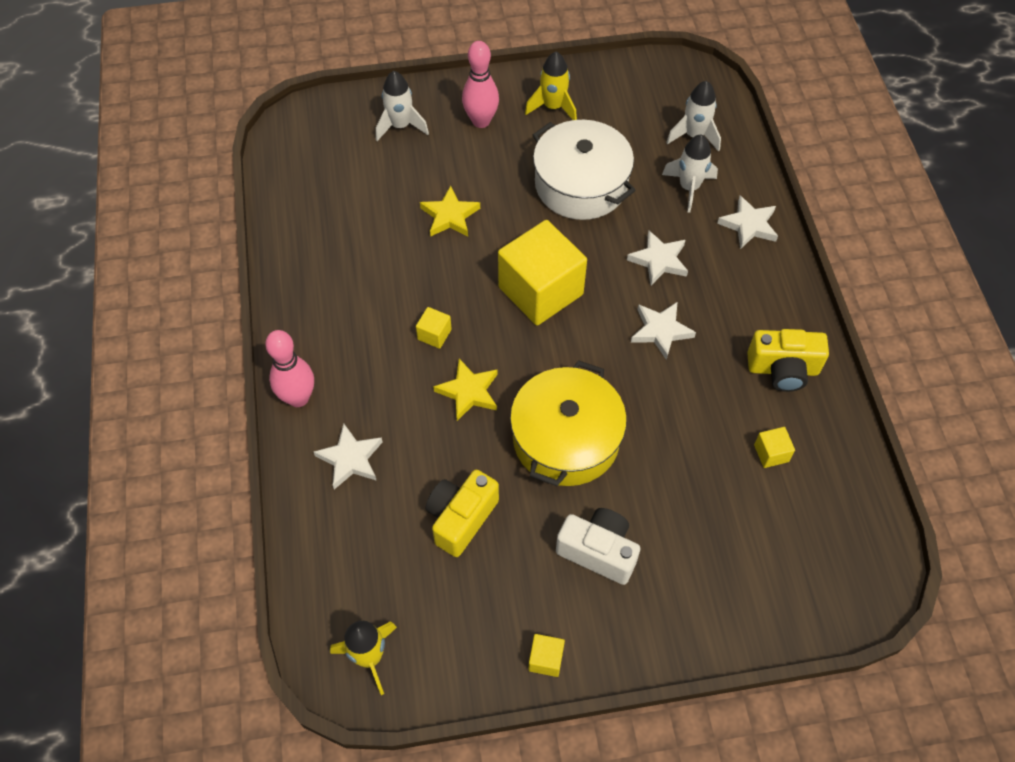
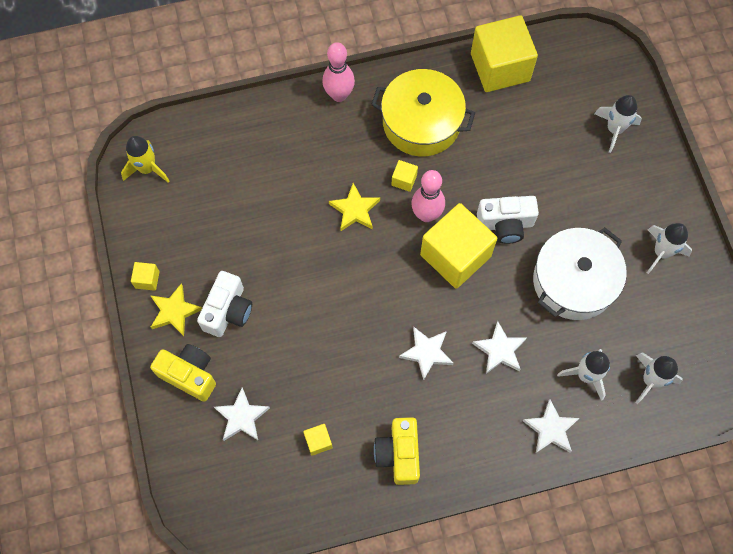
camera: 85 degrees right, 10 degrees up
white star [314,423,383,489] -> white star moved to [214,387,270,441]
yellow star [420,186,480,236] -> yellow star moved to [150,283,202,336]
yellow camera [425,469,499,557] -> yellow camera moved to [150,344,216,401]
pink bowling pin [462,41,499,128] -> pink bowling pin moved to [411,170,445,222]
yellow pot [510,360,627,486] -> yellow pot moved to [371,69,475,156]
yellow rocket [525,52,577,120] -> white rocket [647,223,692,274]
none -> yellow cube [471,15,538,92]
none -> white camera [477,196,539,244]

